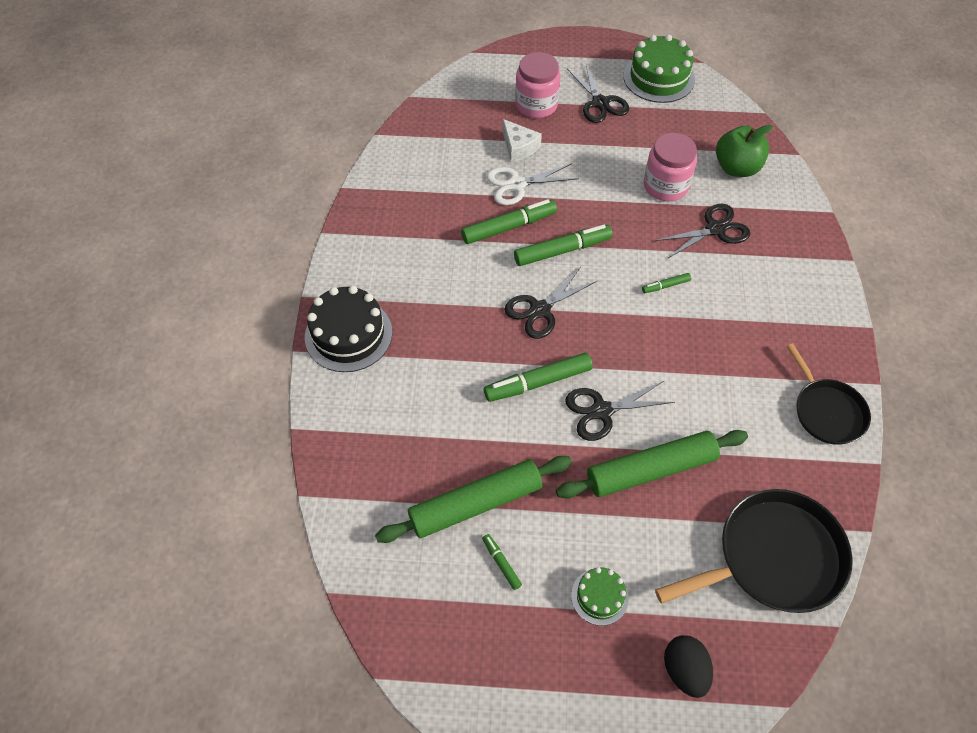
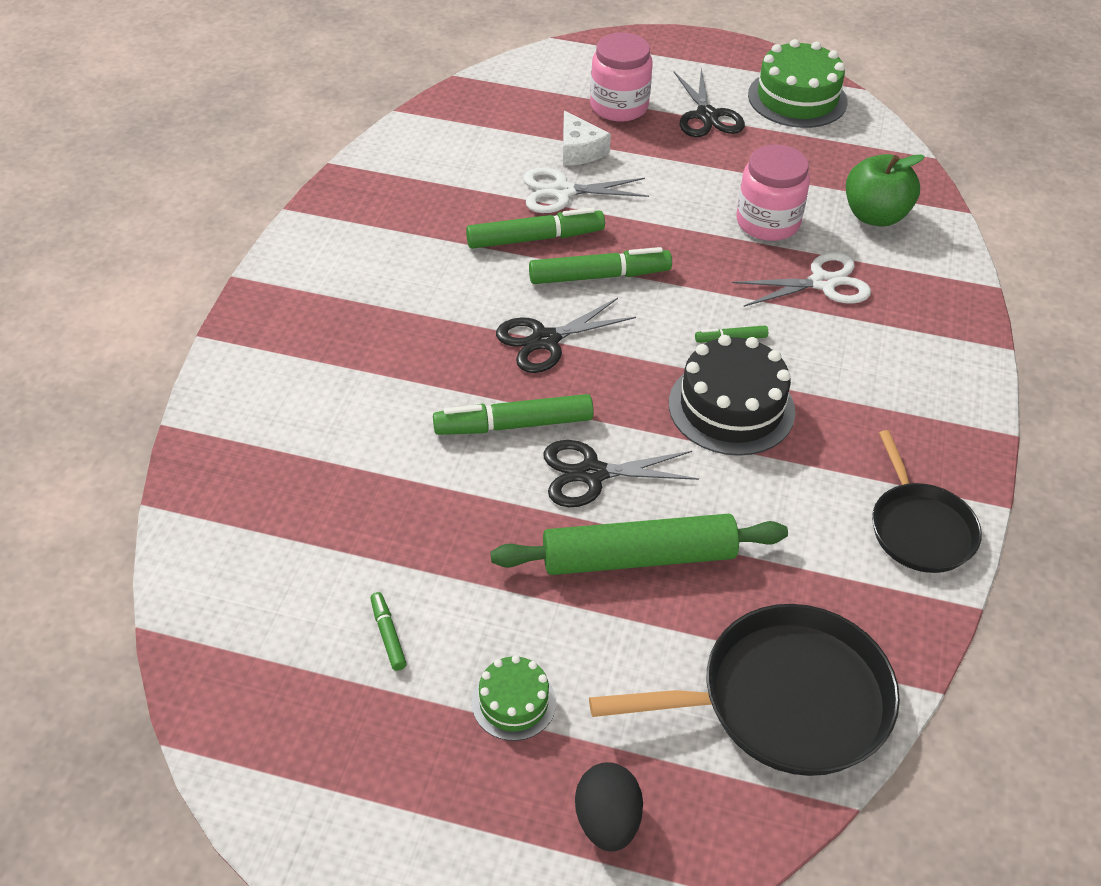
camera: 10 degrees right, 10 degrees down
black cake [305,286,392,372] -> black cake moved to [669,335,795,456]
green rolling pin [375,456,572,543] -> none
black scissors [655,203,750,258] -> white scissors [732,252,871,307]

